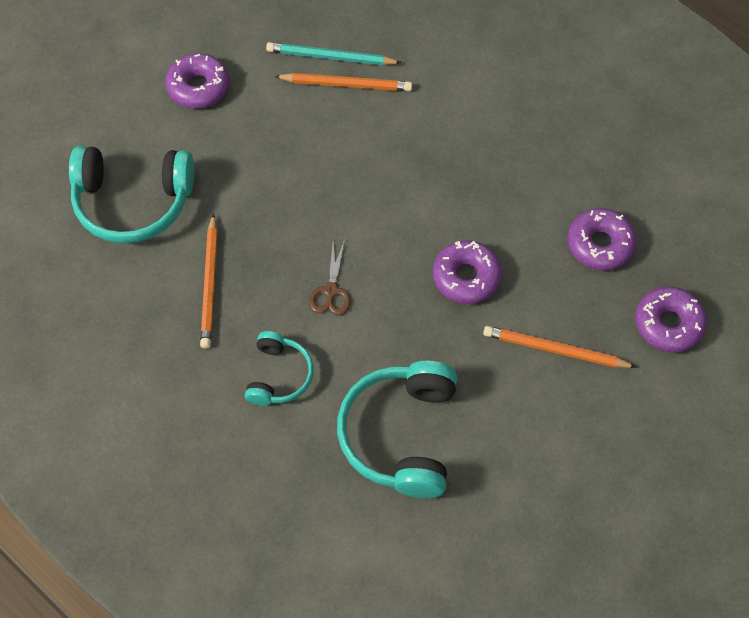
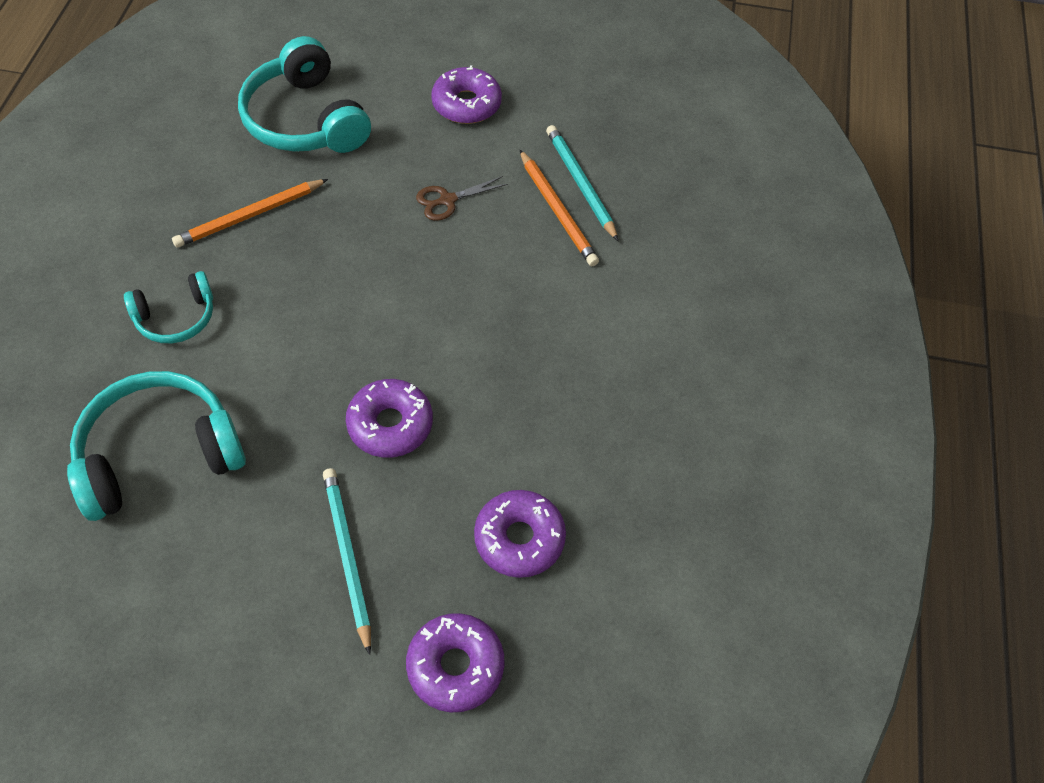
camera: 55 degrees right, 5 degrees down
brown scissors [309,242,351,315] -> brown scissors moved to [416,176,508,221]
orange pencil [483,326,636,368] -> turquoise pencil [323,468,371,655]

